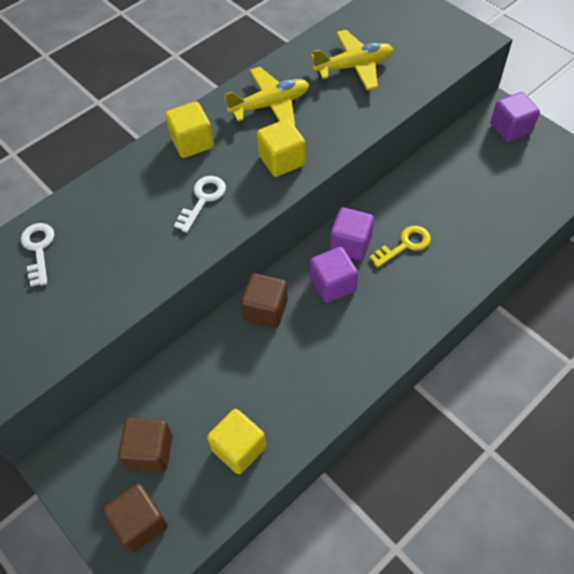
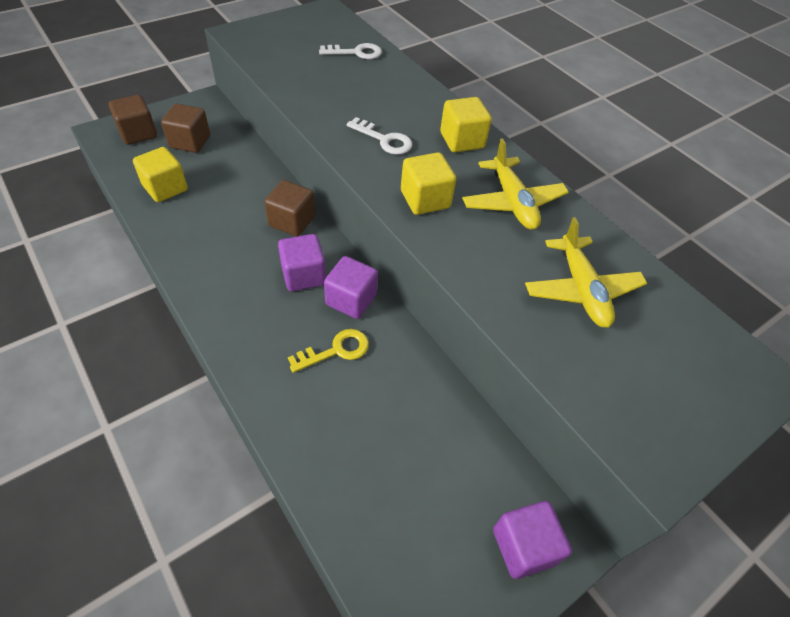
camera: 90 degrees right, 5 degrees down
yellow key [370,226,431,268] -> yellow key turned 90 degrees counterclockwise [288,329,369,373]

